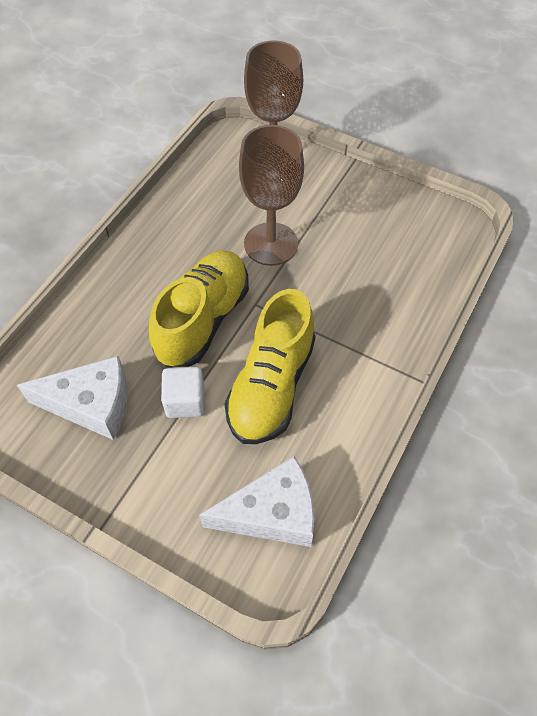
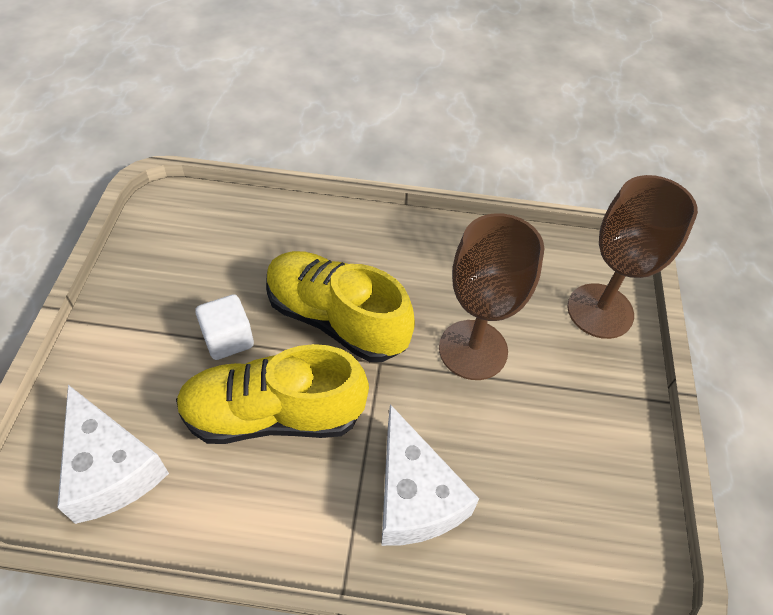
camera: 65 degrees right, 5 degrees down
white cheese [17,356,128,440] -> white cheese moved to [381,404,479,546]
yellow shoe [149,251,249,367] -> yellow shoe turned 150 degrees counterclockwise [266,251,415,362]

